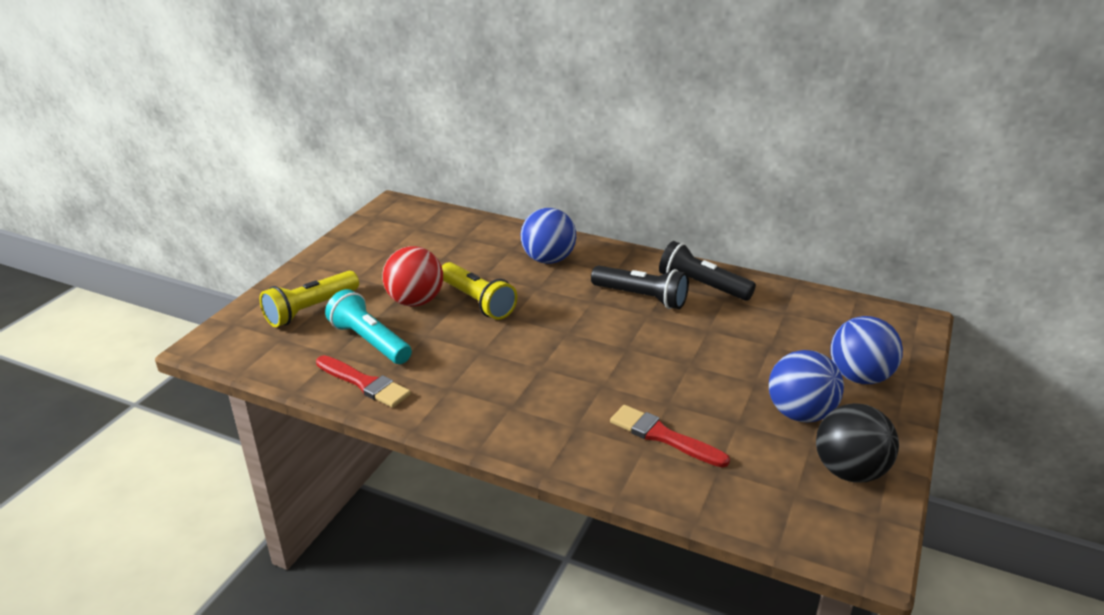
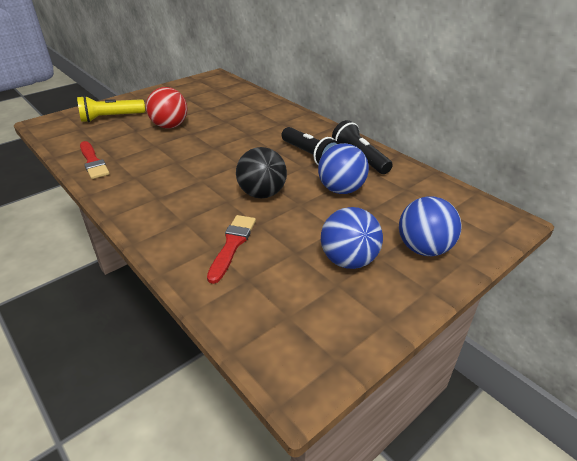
camera: 25 degrees right, 5 degrees up
turquoise flashlight [325,289,412,364] -> none
yellow flashlight [442,262,517,320] -> none
blue ball [521,208,576,264] -> blue ball moved to [318,143,369,194]
red brush [610,405,730,467] -> red brush turned 45 degrees clockwise [207,215,256,284]
black ball [816,403,899,482] -> black ball moved to [236,147,287,199]

